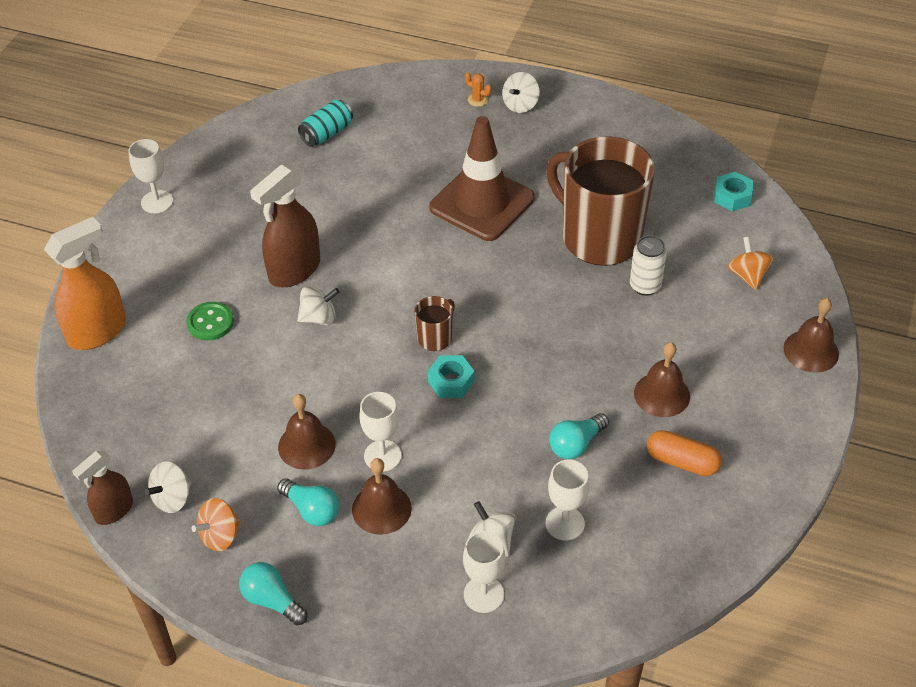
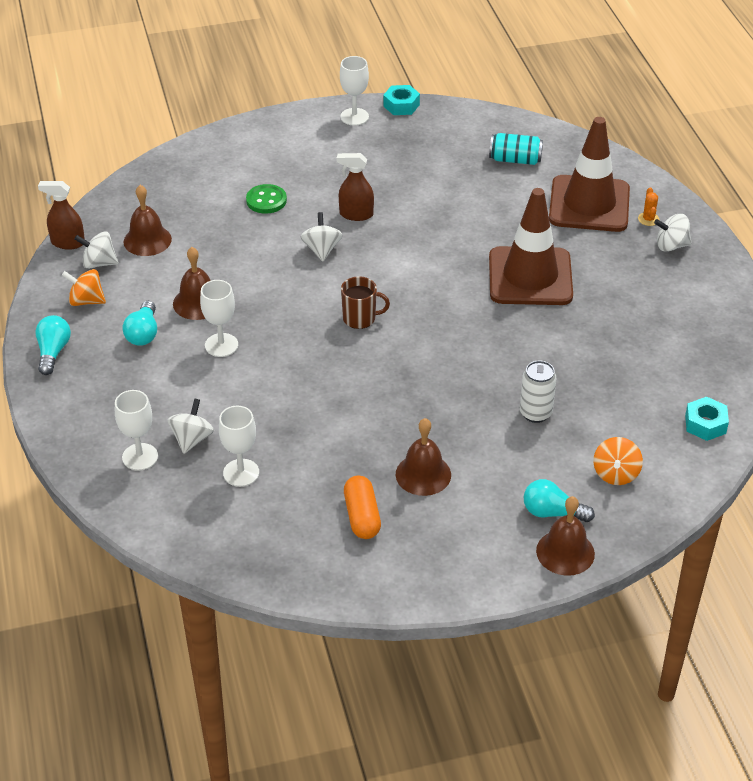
camera: 55 degrees right, 5 degrees down
orange spray bottle [44,217,126,350] -> none
brown spray bottle [250,164,320,287] -> brown spray bottle [337,153,374,221], size x0.61
white spinning top [297,286,339,325] -> white spinning top turned 135 degrees counterclockwise [300,212,343,261]
brown bell [352,458,412,535] -> brown bell moved to [123,185,172,256]
turquoise nut [428,355,474,398] -> turquoise nut moved to [383,85,420,115]
brown mug [546,136,655,266] -> none
turquoise light bulb [549,413,609,459] -> turquoise light bulb moved to [524,479,595,522]
orange spinning top [728,237,774,290] -> orange spinning top turned 150 degrees clockwise [593,437,643,485]
none -> brown traffic cone [549,117,630,232]

